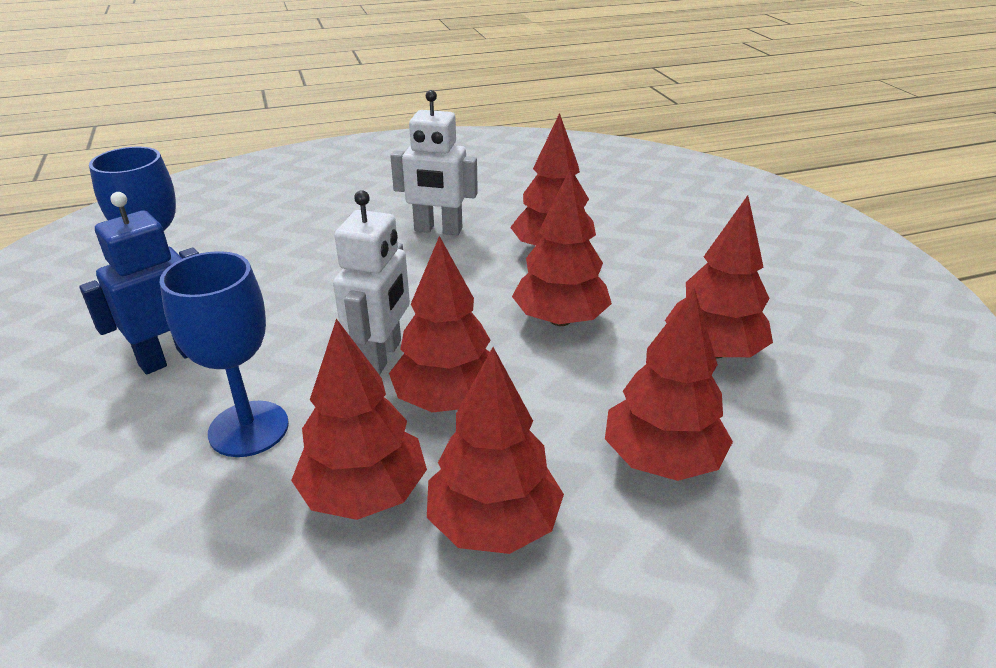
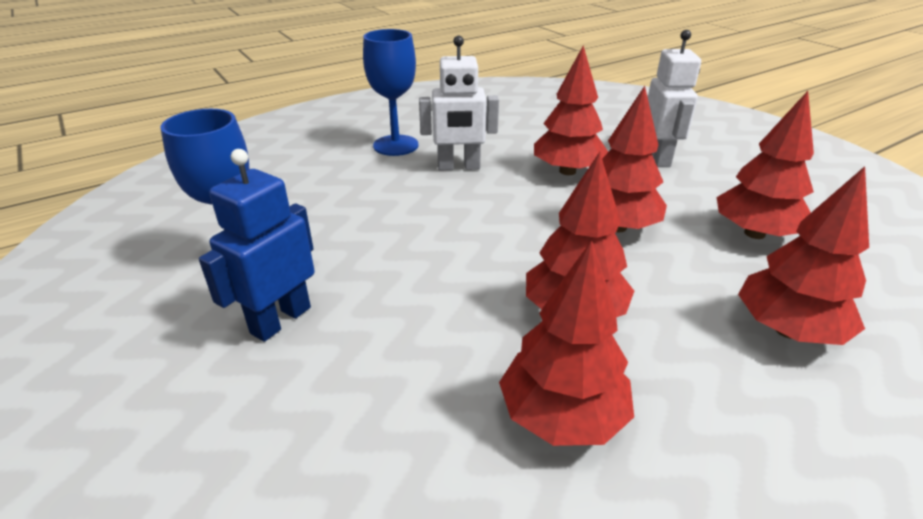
camera: 15 degrees left, 0 degrees up
blue goblet [159,251,289,457] -> blue goblet moved to [363,29,419,156]
white robot [333,190,410,375] -> white robot moved to [648,30,701,167]
red tree [427,347,564,554] -> none

